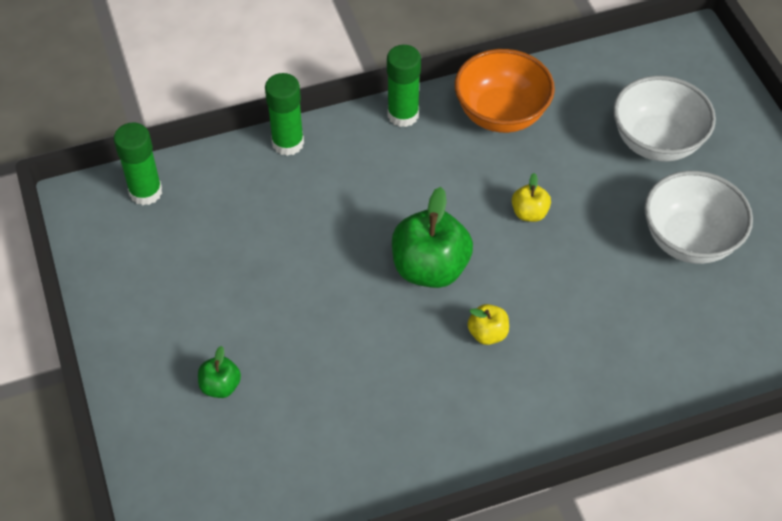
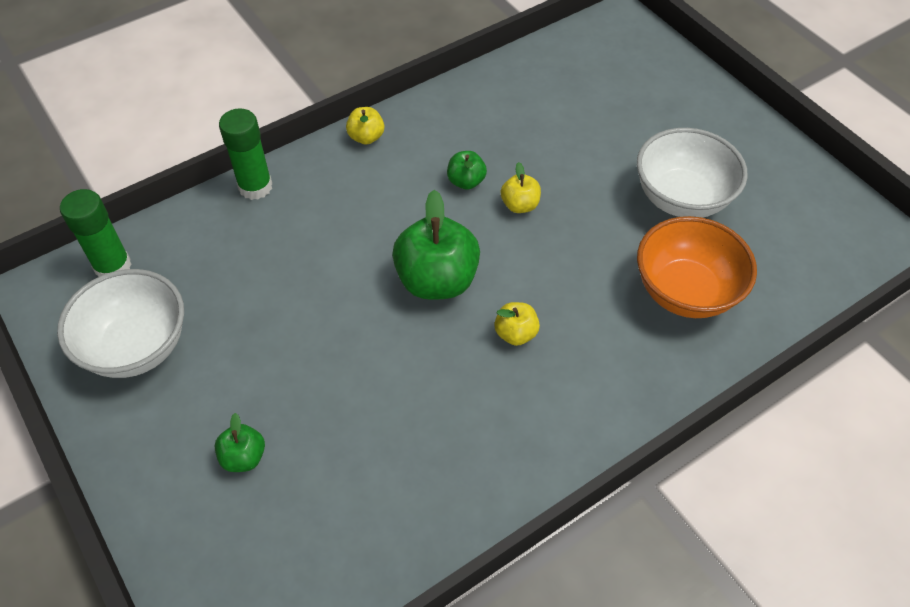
camera: 15 degrees left, 0 degrees up
green glue stick [387,45,421,127] -> yellow apple [346,107,384,145]
orange bowl [455,49,555,133] -> orange bowl moved to [637,216,757,318]
white bowl [613,76,716,162] -> white bowl moved to [57,269,184,378]
none -> green apple [447,151,487,190]

